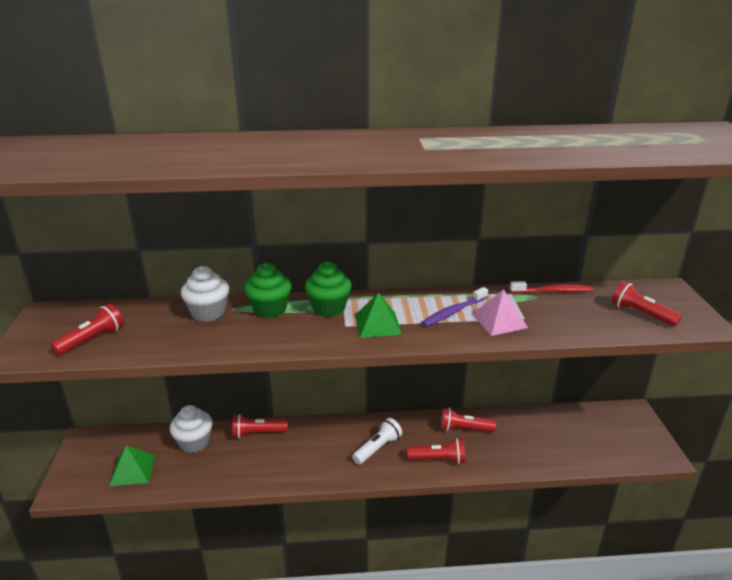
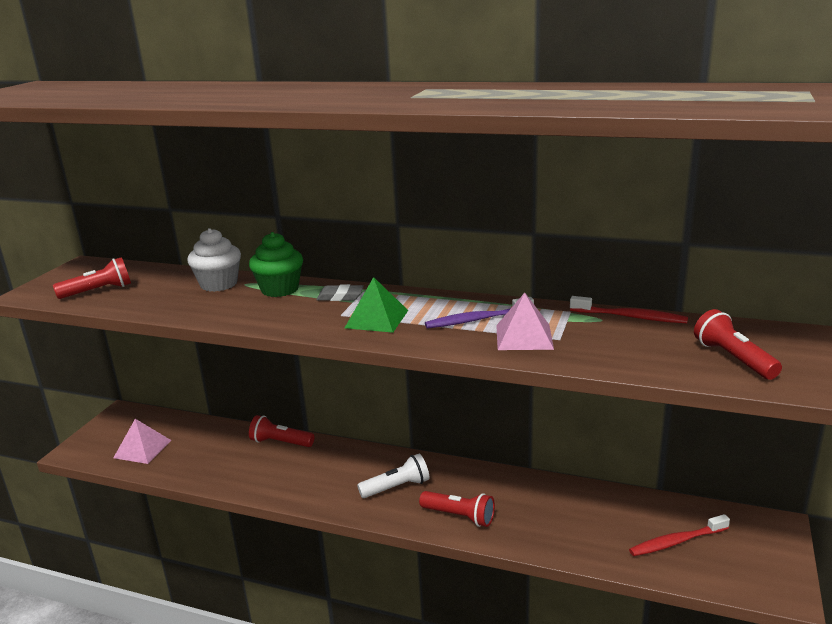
camera: 25 degrees right, 5 degrees down
green pyramid [109,446,155,486] -> pink pyramid [113,419,172,464]
white cupcake [170,405,213,453] -> none
green cupcake [305,261,352,317] -> grey eraser [316,284,364,301]
red flashlight [440,408,496,432] -> none
none -> red toothbrush [629,514,730,556]

